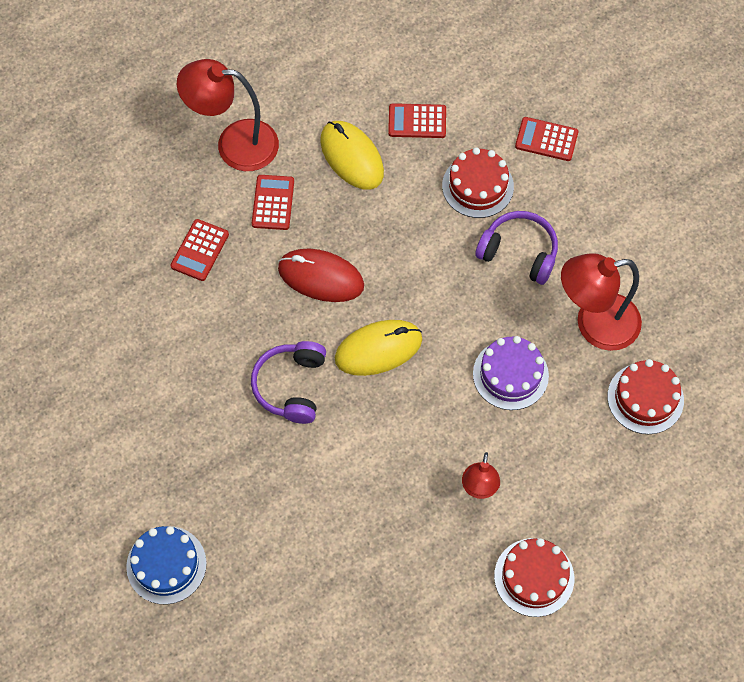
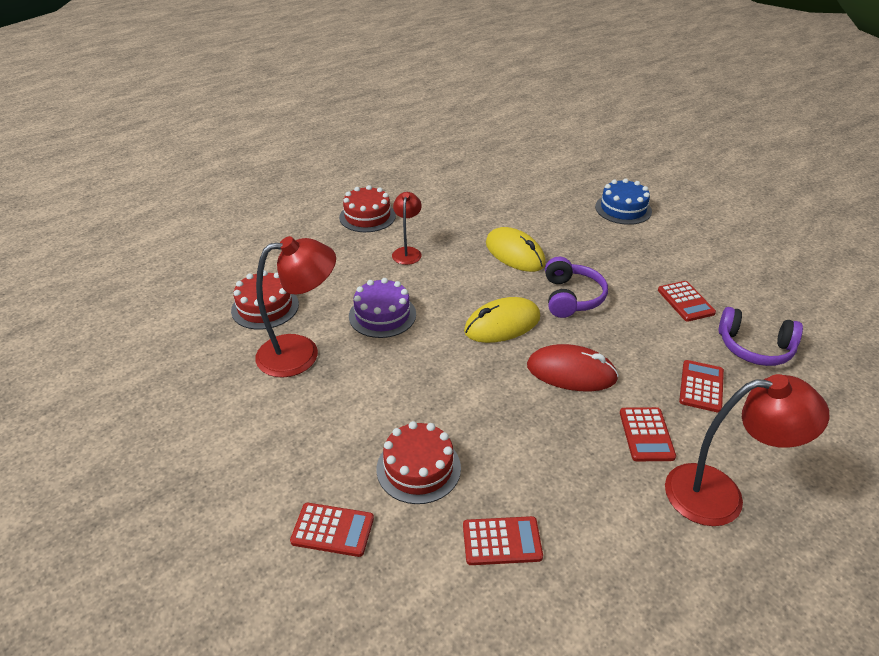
camera: 175 degrees right, 25 degrees down
yellow mouse [320,121,384,190] -> yellow mouse moved to [486,227,546,272]
purple headphones [475,211,558,285] -> purple headphones moved to [719,307,803,366]
none -> red calculator [658,281,716,322]

